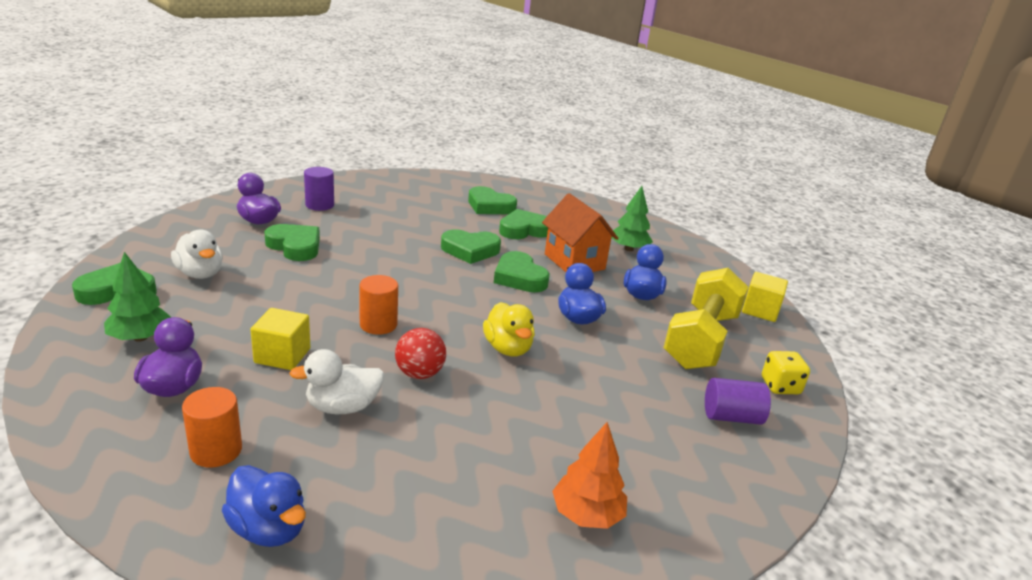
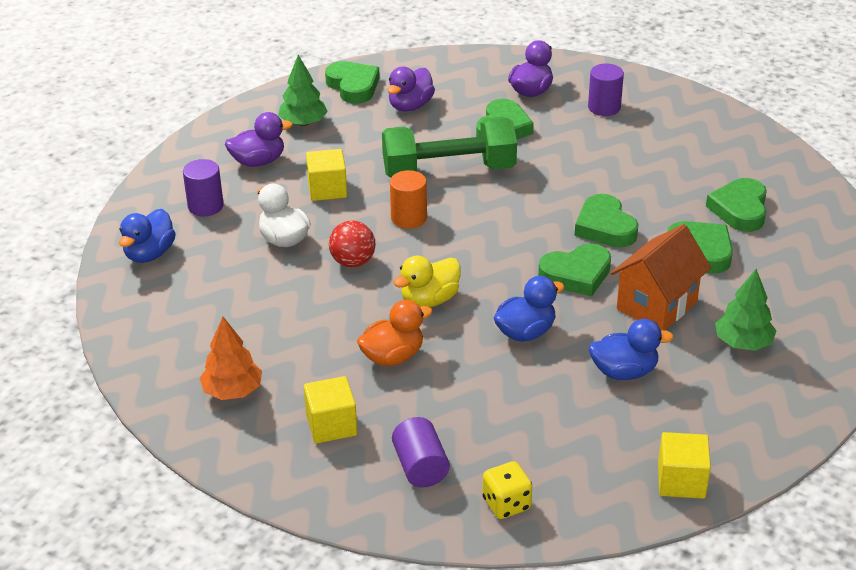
camera: 75 degrees right, 10 degrees up
white duck [171,229,223,279] -> purple duck [387,67,435,112]
orange cylinder [182,387,242,468] -> purple cylinder [183,159,224,216]
green heart [494,251,550,292] -> green heart turned 150 degrees counterclockwise [538,243,611,296]
yellow dumbbell [663,268,749,369] -> none
none -> yellow cube [304,376,357,444]
none -> orange duck [357,300,433,366]
none -> green dumbbell [382,117,517,178]

